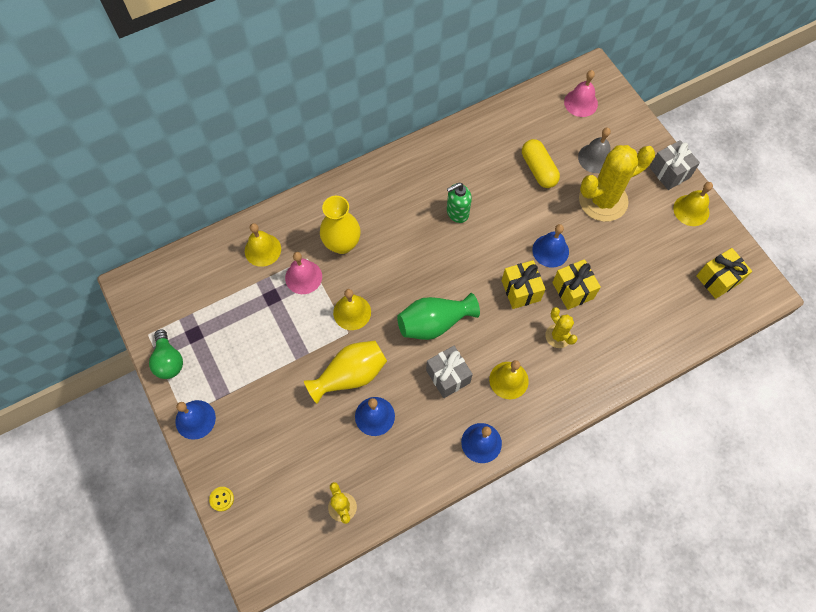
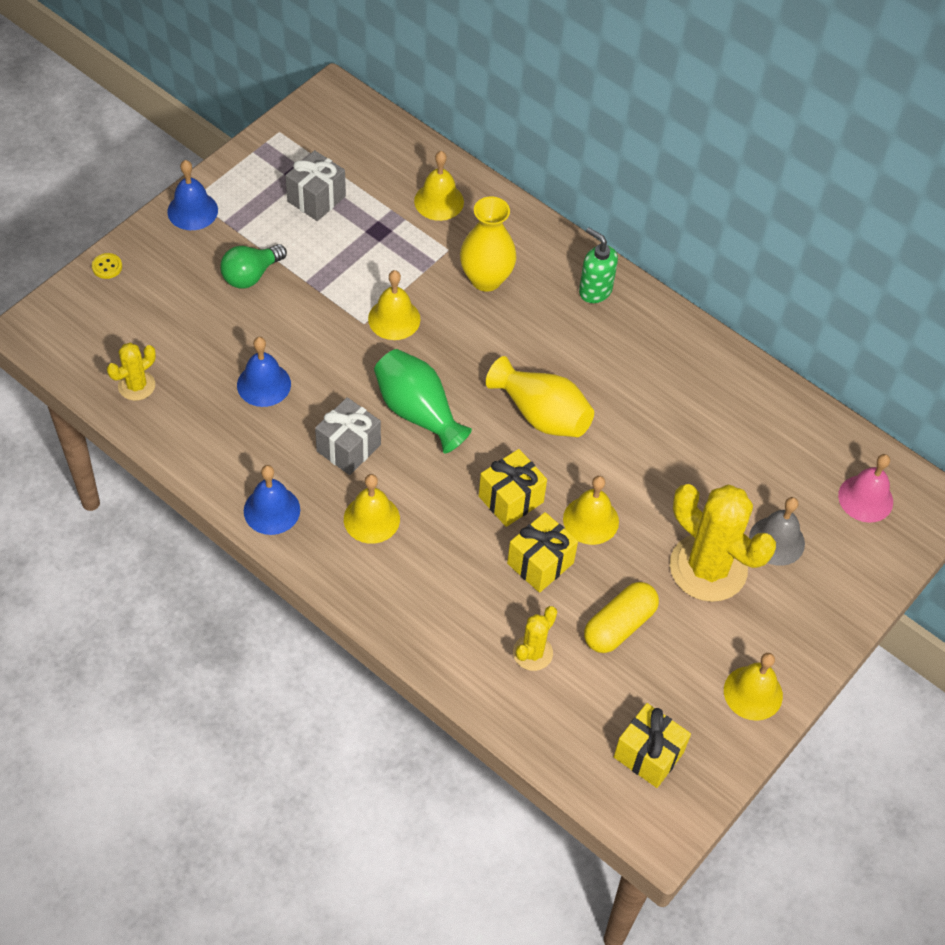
camera: 65 degrees right, 10 degrees down
green light bulb [149,330,183,379] -> green light bulb moved to [220,244,287,288]
pink bell [285,252,322,294] -> none
yellow vase [304,341,387,404] -> yellow vase moved to [486,356,594,437]
green soap dispenser [447,182,472,223] -> green soap dispenser moved to [579,227,618,303]
yellow capsule [522,139,560,188] -> yellow capsule moved to [584,582,659,653]
blue bell [532,224,569,268] -> yellow bell [563,476,619,545]
yellow cactus [545,307,578,348] -> yellow cactus moved to [513,606,557,671]
grey gift [650,140,700,190] -> grey gift moved to [285,150,346,221]

